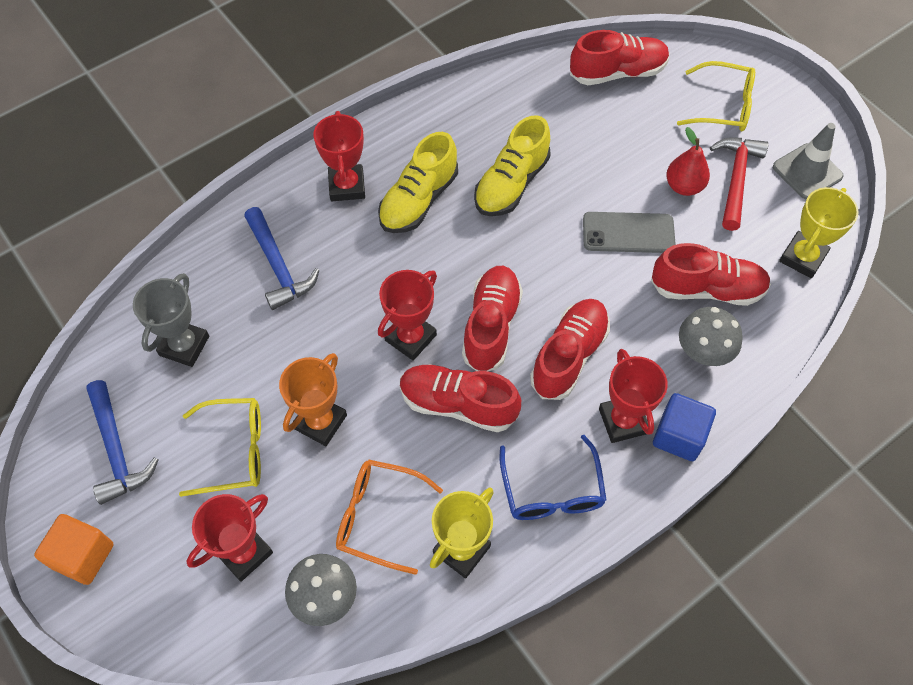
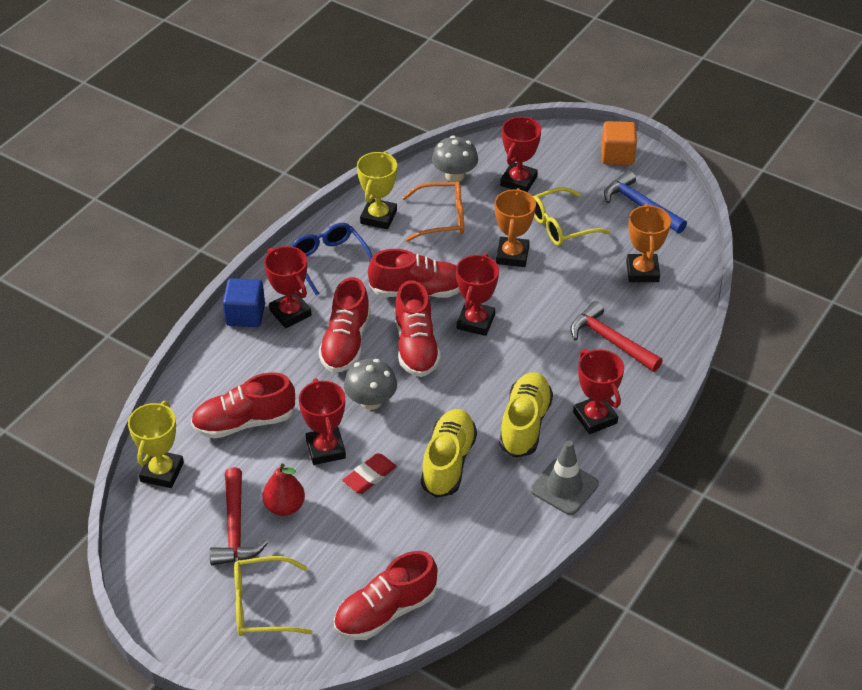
camera: 160 degrees right, 15 degrees down
grey trophy [133,273,209,367] -> orange trophy [626,204,671,282]
blue hammer [244,207,319,310] -> red hammer [570,301,663,372]
grey phone [583,212,676,253] -> red trophy [299,378,346,465]
grey mushroom [679,307,743,366] -> grey mushroom moved to [344,359,397,410]
grey traffic cone [773,123,844,200] -> grey traffic cone moved to [531,440,599,515]
none -> red eraser [342,453,397,494]

